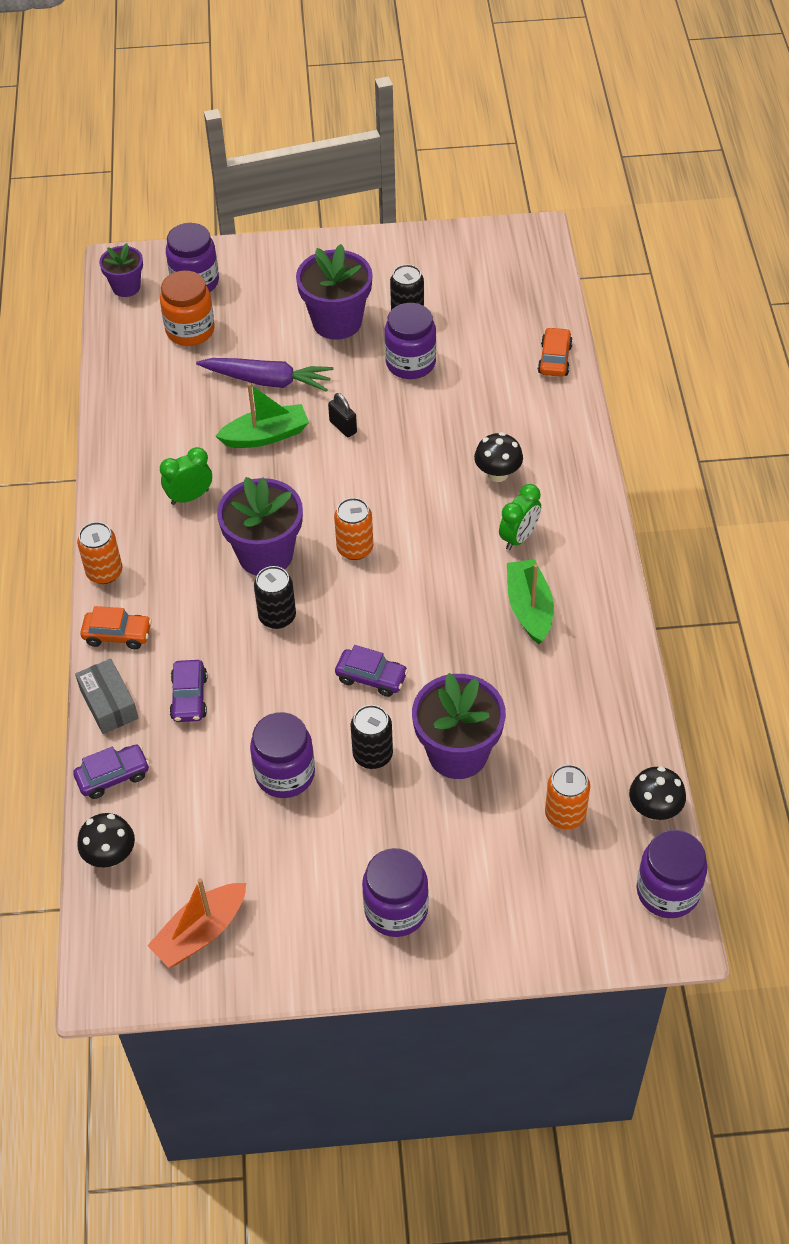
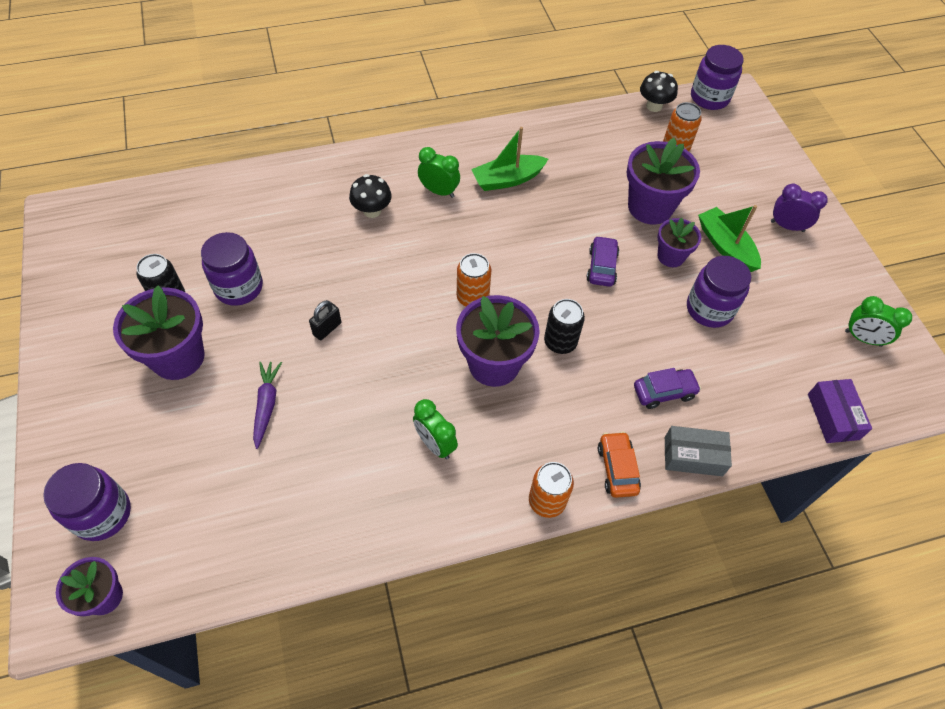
camera: 105 degrees left, 5 degrees up
purple car [73,744,150,799] -> none
grey box [75,659,138,734] -> grey box turned 45 degrees clockwise [665,426,732,476]
black mushroom [77,813,135,867] -> purple box [808,379,872,443]
orange boat [147,878,246,968] -> green clock [845,296,912,347]
orange jar [160,271,215,346] -> none
purple carrot [196,358,334,392] -> purple carrot [253,362,282,449], size x0.66
green boat [216,383,309,448] -> green boat moved to [698,205,761,272]
black can [351,705,393,769] -> purple flower pot [657,218,701,267]
purple jar [362,848,429,937] -> purple clock [771,184,828,232]
orange car [538,327,573,377] -> none

